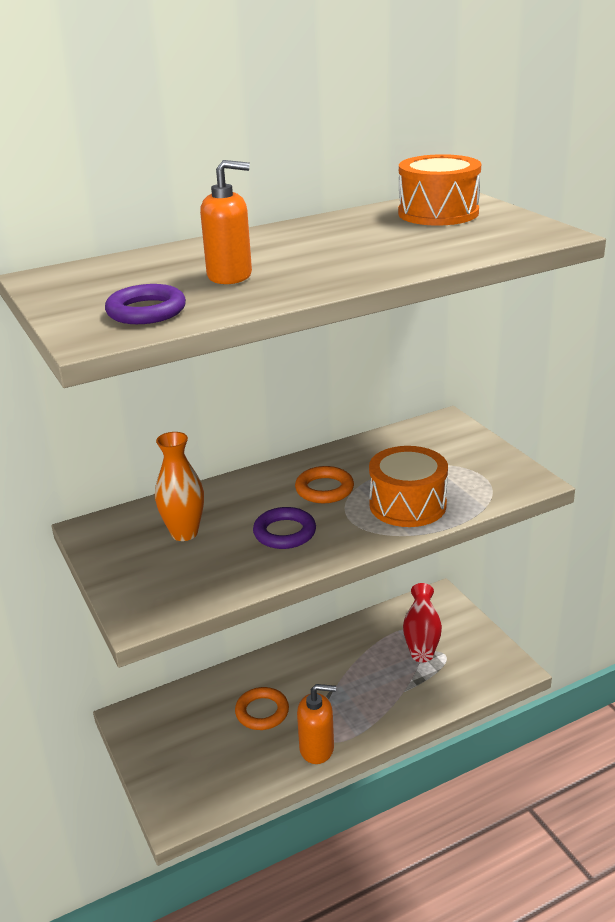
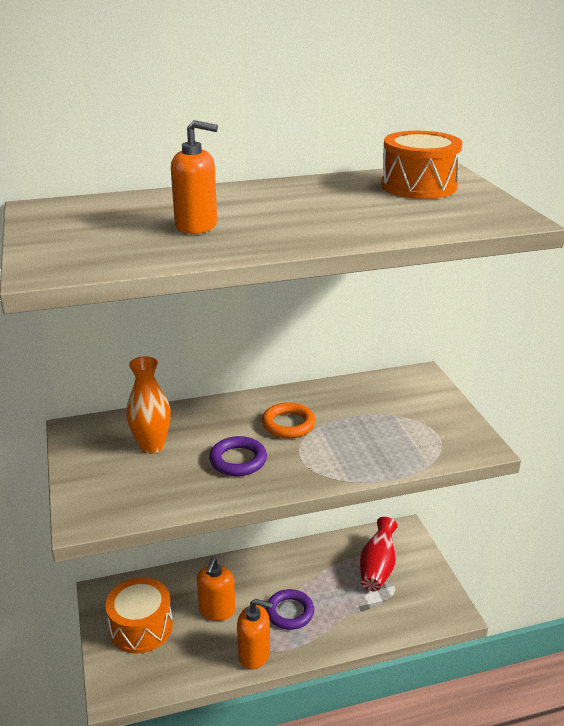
camera: 10 degrees right, 0 degrees up
purple ring [105,284,186,324] -> purple ring moved to [266,589,314,630]
orange ring [235,687,289,730] -> orange soap dispenser [197,558,235,621]
orange drum [369,446,448,527] -> orange drum moved to [105,577,173,653]

